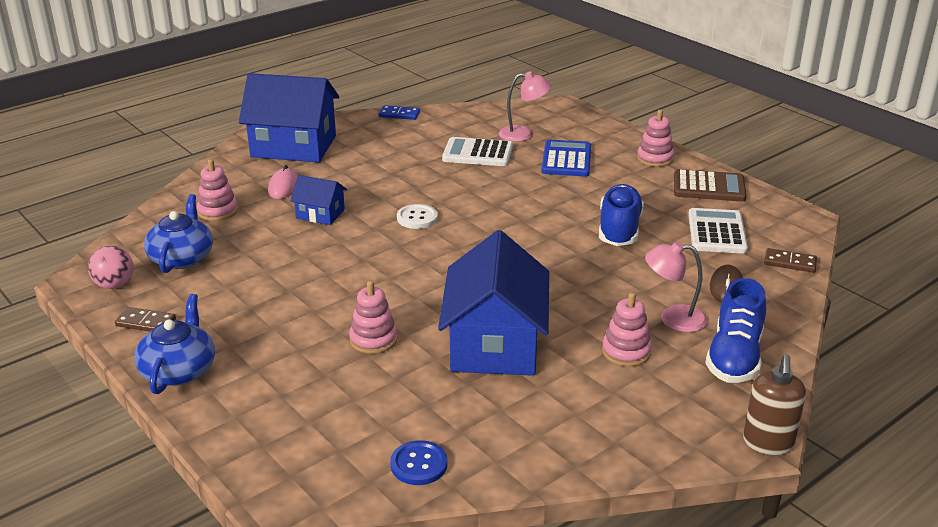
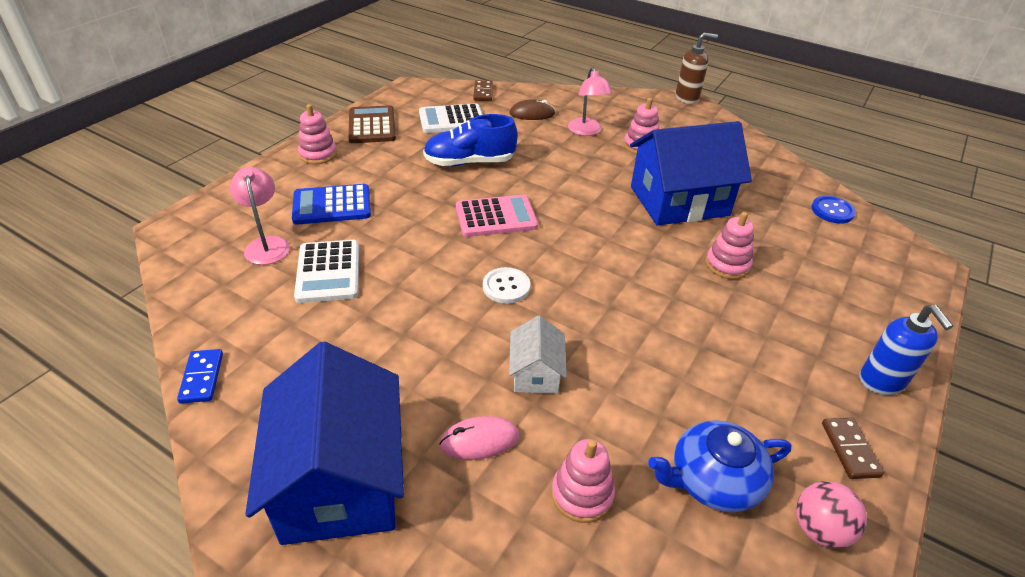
camera: 110 degrees left, 10 degrees up
blue teapot [134,294,215,394] -> blue soap dispenser [859,305,953,395]
blue house [290,175,347,225] -> white house [509,315,567,394]
blue shoe [705,278,766,383] -> none
none -> pink calculator [456,195,538,237]

